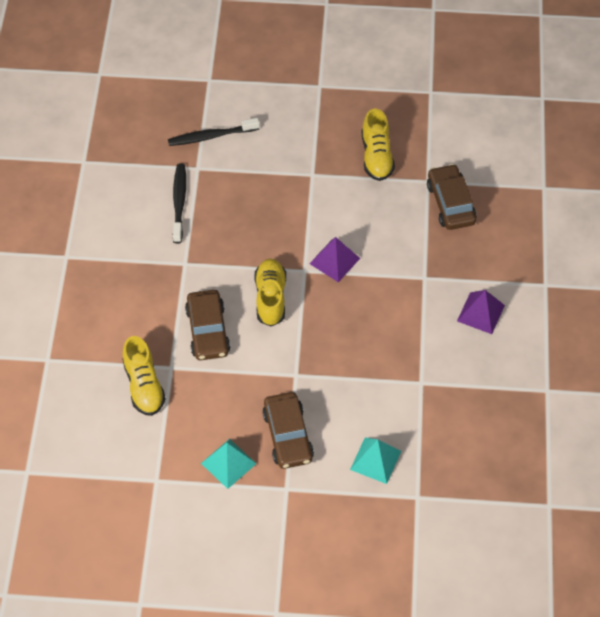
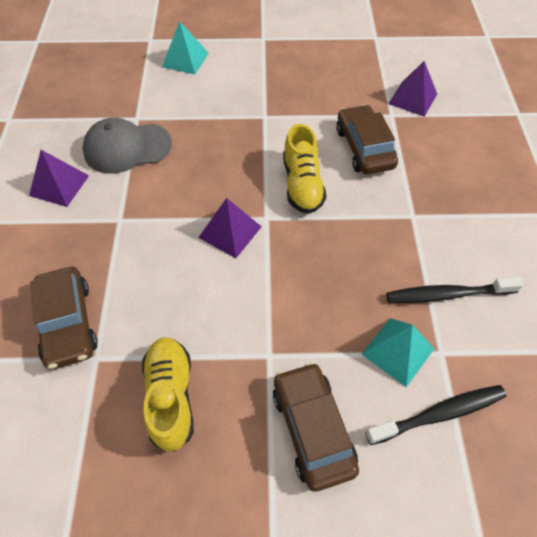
camera: 175 degrees right, 0 degrees up
yellow shoe [123,336,166,416] -> purple pyramid [388,61,437,117]
black toothbrush [173,163,186,243] -> black toothbrush turned 90 degrees clockwise [386,277,523,303]
turquoise pyramid [201,439,256,489] -> turquoise pyramid moved to [362,318,434,387]
brown car [262,392,314,469] -> brown car moved to [273,362,359,492]
none -> grey cap [82,118,172,174]

